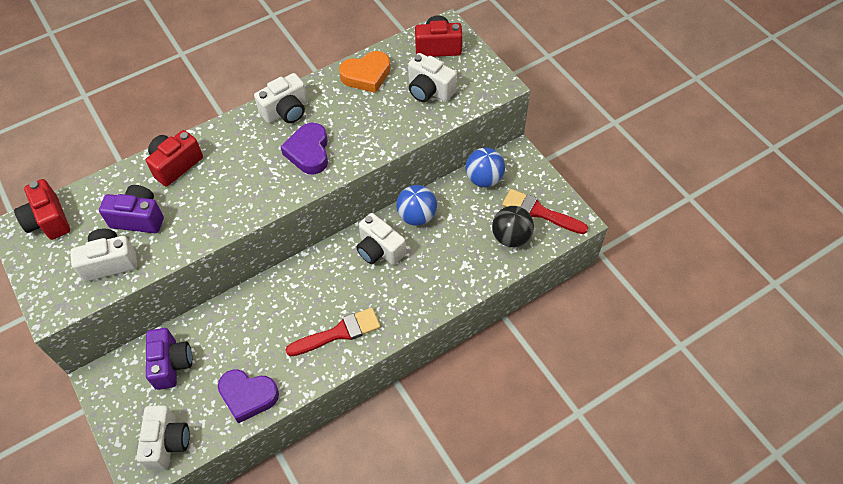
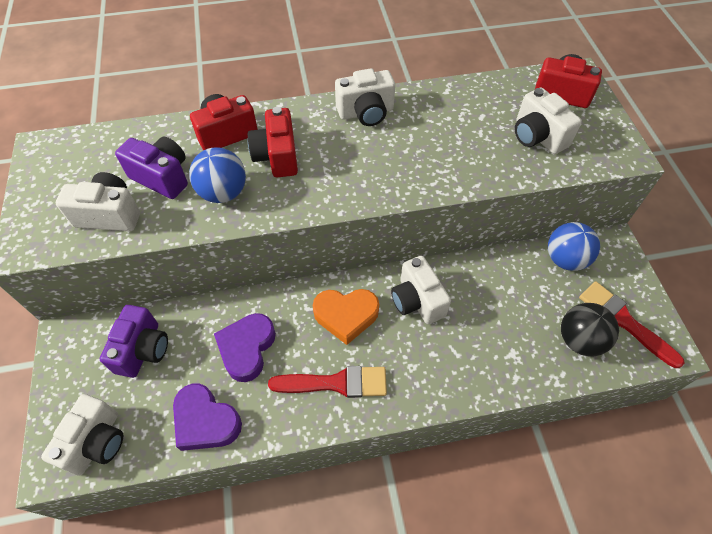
camera: 20 degrees right, 0 degrees up
red camera [14,179,70,240] -> red camera moved to [248,107,298,178]
purple heart [280,123,328,175] -> purple heart moved to [214,313,276,382]
orange heart [339,51,391,93] -> orange heart moved to [312,289,379,345]
blue ball [396,185,437,226] -> blue ball moved to [189,147,246,203]

